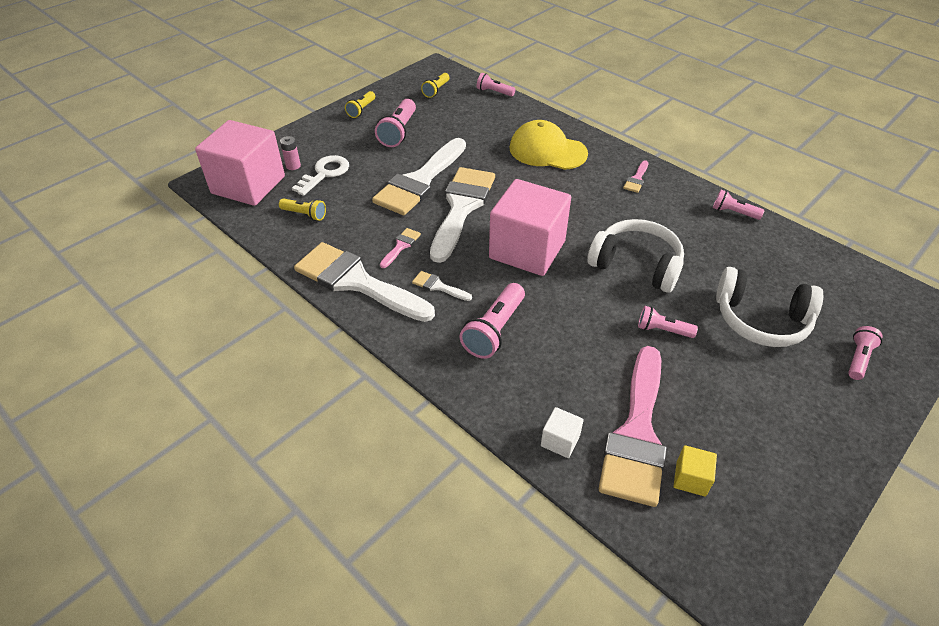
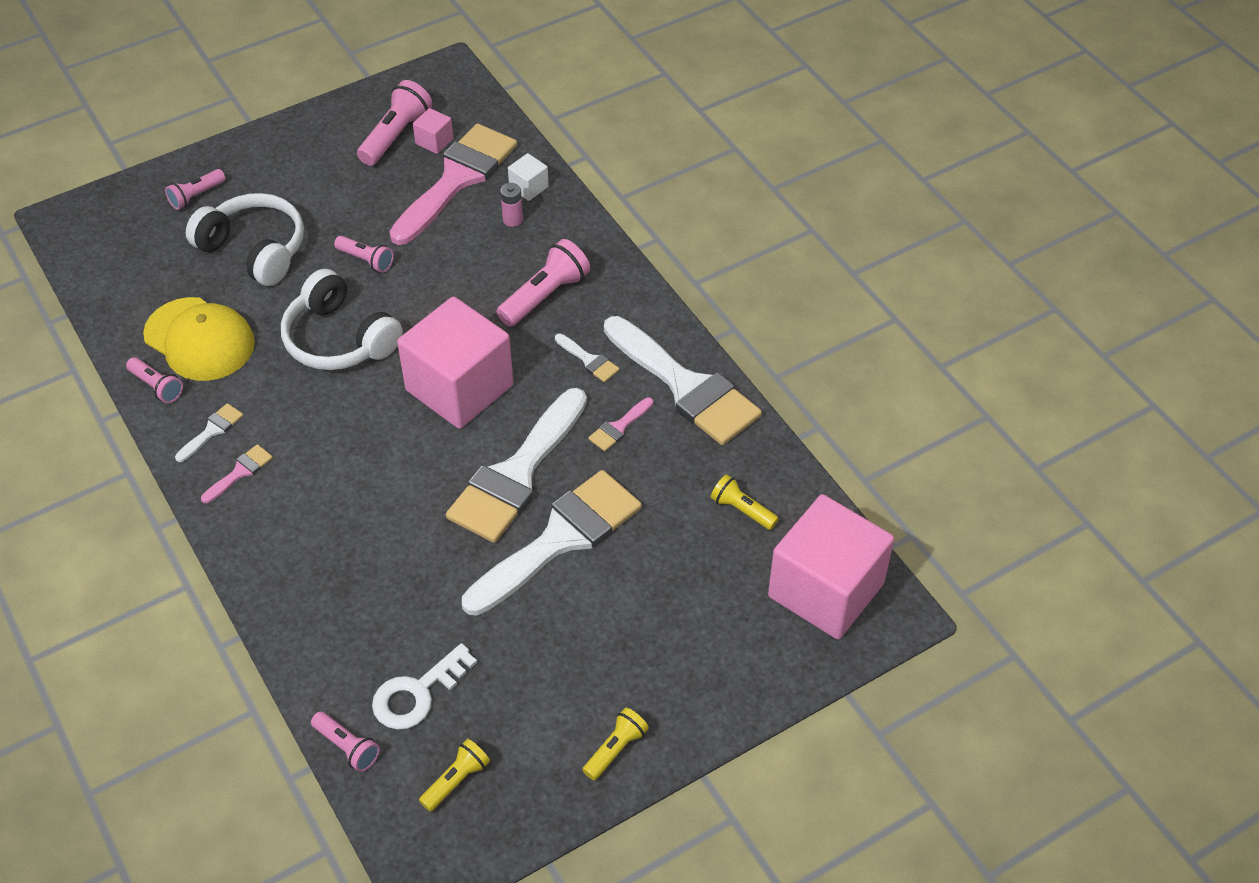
camera: 165 degrees left, 5 degrees up
pink battery [280,136,301,170] -> pink battery moved to [500,183,523,227]
white key [292,155,349,196] -> white key moved to [372,643,477,730]
pink flashlight [375,99,416,147] -> pink flashlight moved to [357,80,432,166]
yellow cap [510,120,588,170] -> yellow cap moved to [143,297,255,381]
yellow cube [674,445,717,497] -> pink cube [413,108,453,154]
none -> white brush [175,403,243,462]

